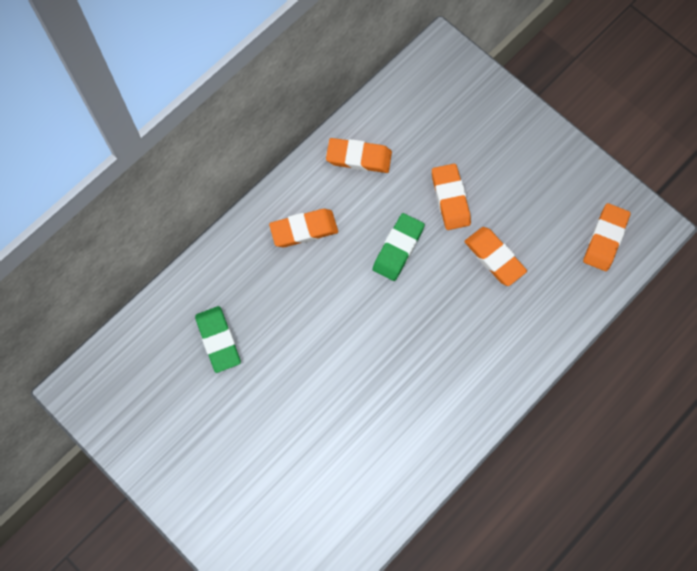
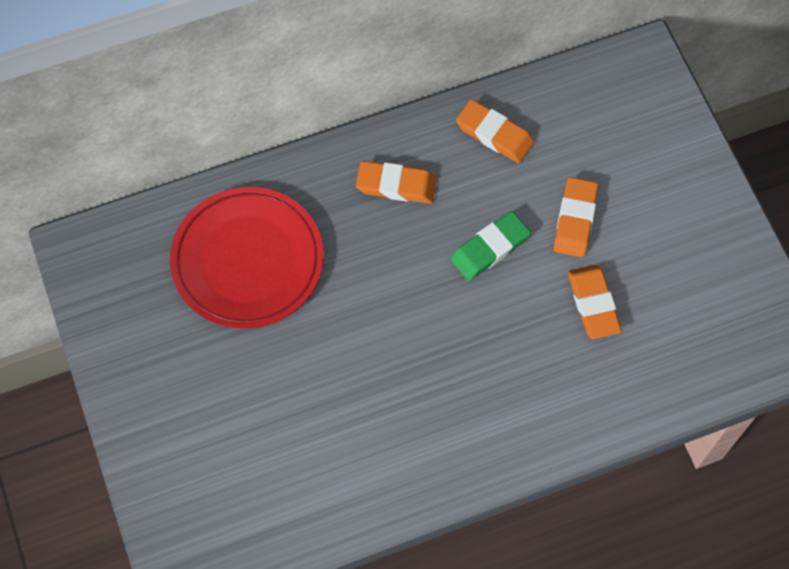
camera: 25 degrees right, 5 degrees down
green eraser [195,306,241,373] -> red plate [170,187,324,329]
orange eraser [583,203,631,271] -> none

